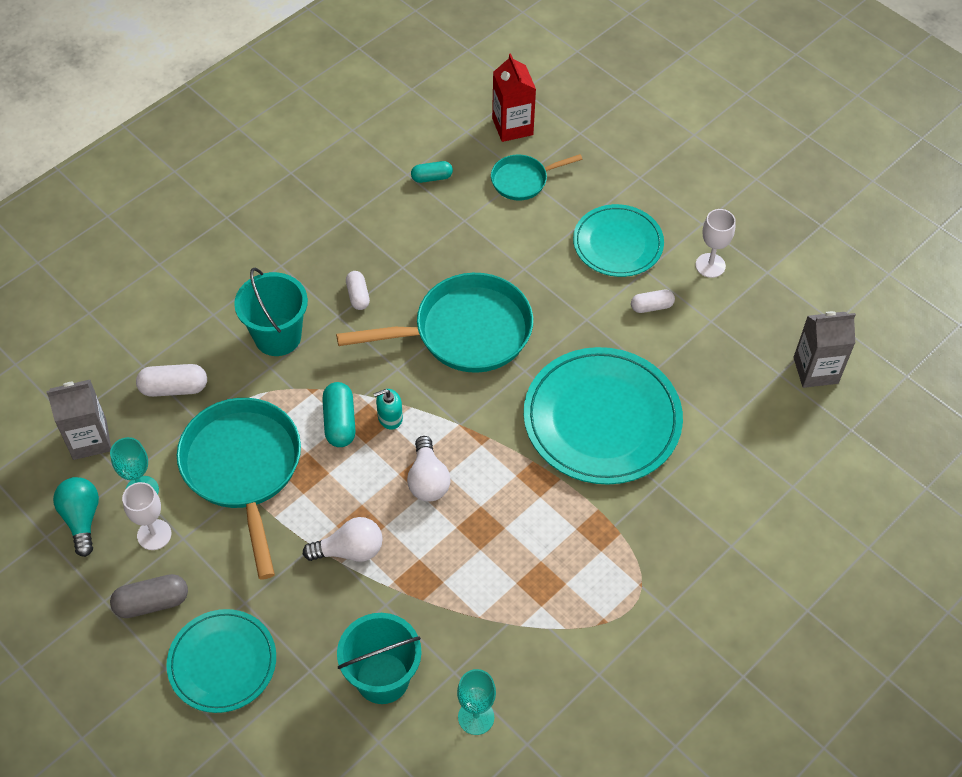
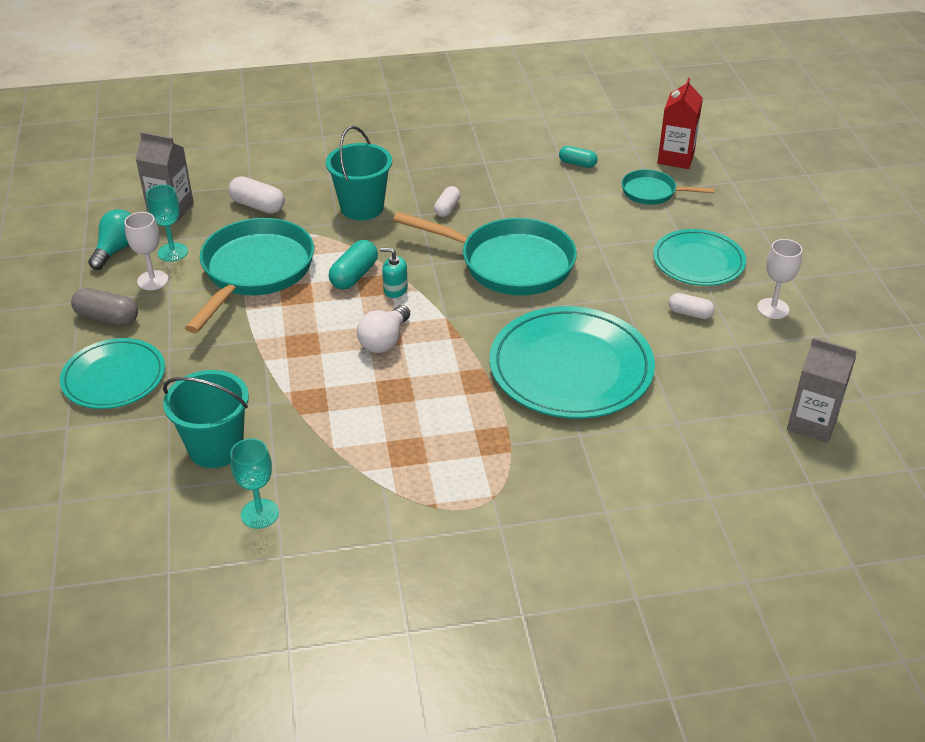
camera: 35 degrees right, 15 degrees down
white light bulb [303,517,383,562] -> none

